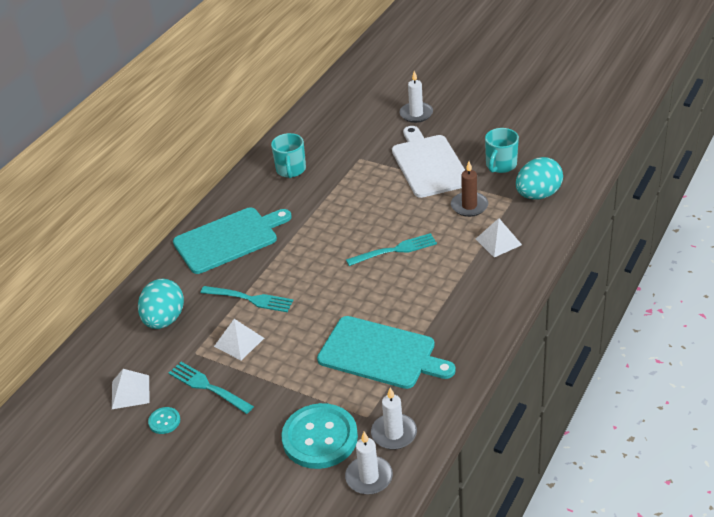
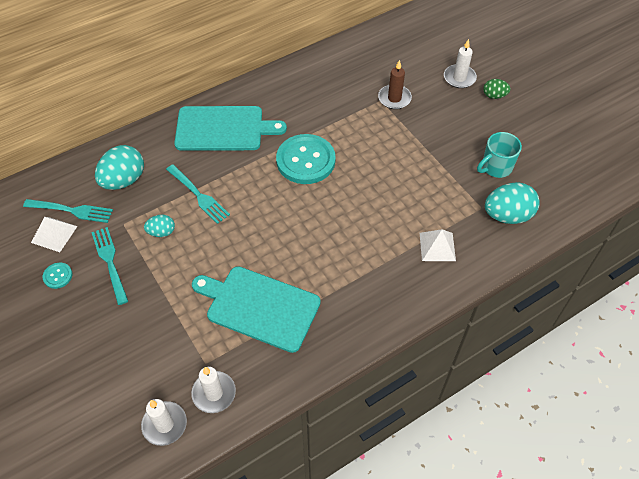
camera: 25 degrees right, 15 degrees up
white pyramid [214,319,264,360] -> turquoise egg [144,215,175,237]
turquoise mug [271,133,306,178] -> none
turquoise button [281,403,358,469] -> turquoise button moved to [276,134,336,184]
turquoise cutting board [317,316,456,389] -> turquoise cutting board turned 150 degrees clockwise [192,266,321,353]
turquoise fork [346,233,437,266] -> turquoise fork moved to [23,199,113,223]
white cutting board [392,126,465,198] -> none
brown candle [451,161,488,217] -> brown candle moved to [378,60,412,109]
none -> green egg [483,79,511,99]

